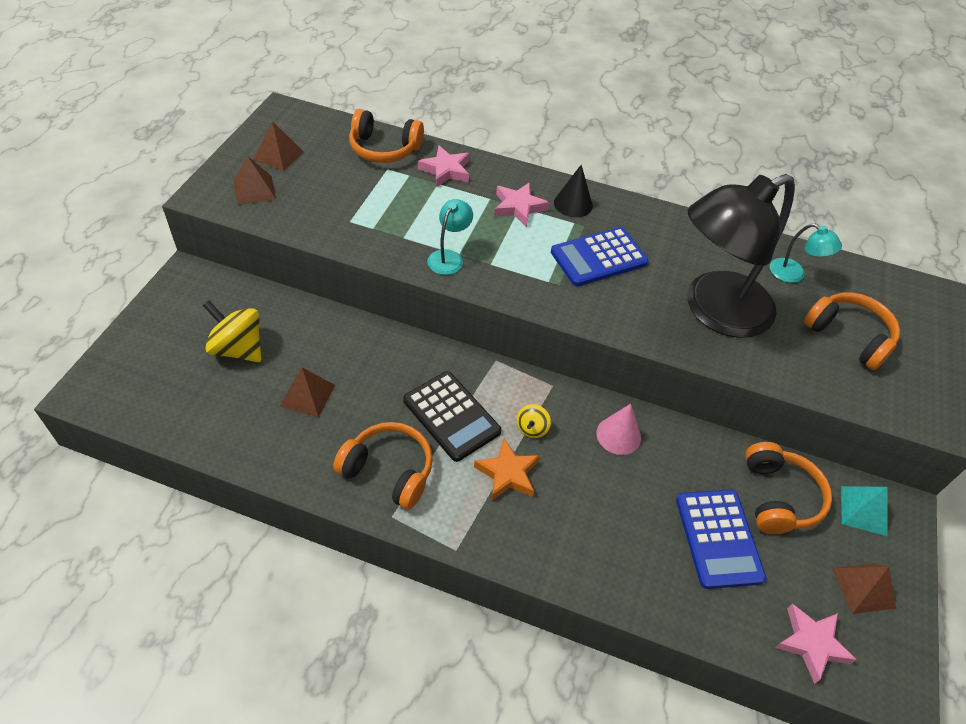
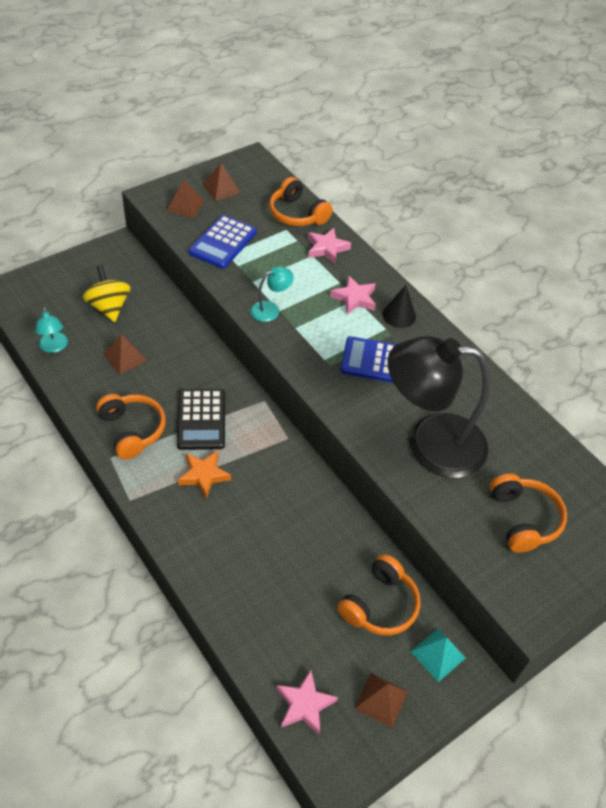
camera: 35 degrees right, 0 degrees up
yellow spinning top [516,404,551,438] -> none
pink cone [596,404,641,455] -> none
blue calculator [676,490,766,589] -> blue calculator moved to [189,215,257,269]
turquoise lamp [770,223,842,283] -> turquoise lamp moved to [35,307,68,353]

